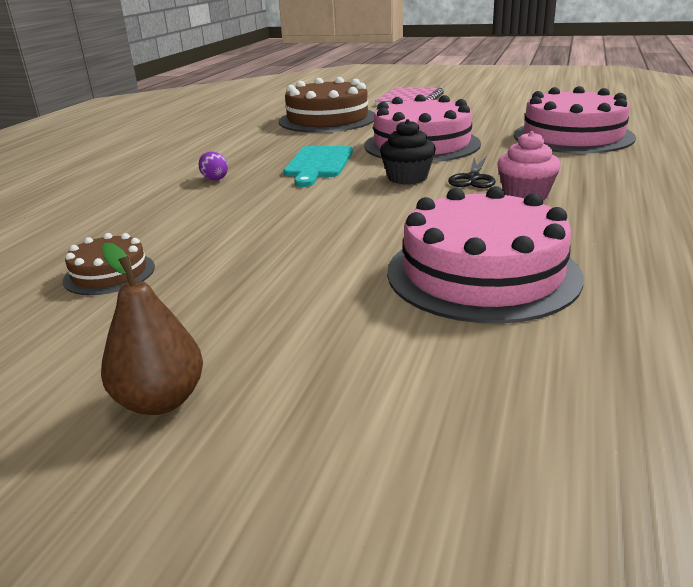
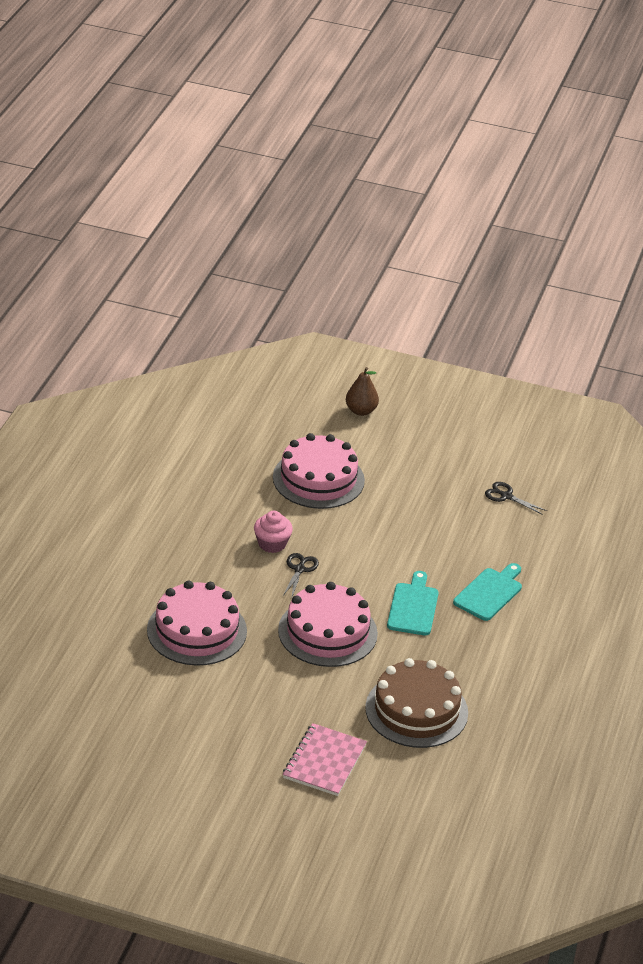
camera: 175 degrees right, 10 degrees up
brown cake [63,233,155,295] -> black scissors [485,482,547,515]
brown pear [101,243,203,415] -> brown pear moved to [346,367,379,416]
purple egg [198,151,228,181] -> turquoise cutting board [453,563,522,621]
black cupcake [380,119,436,185] -> none

